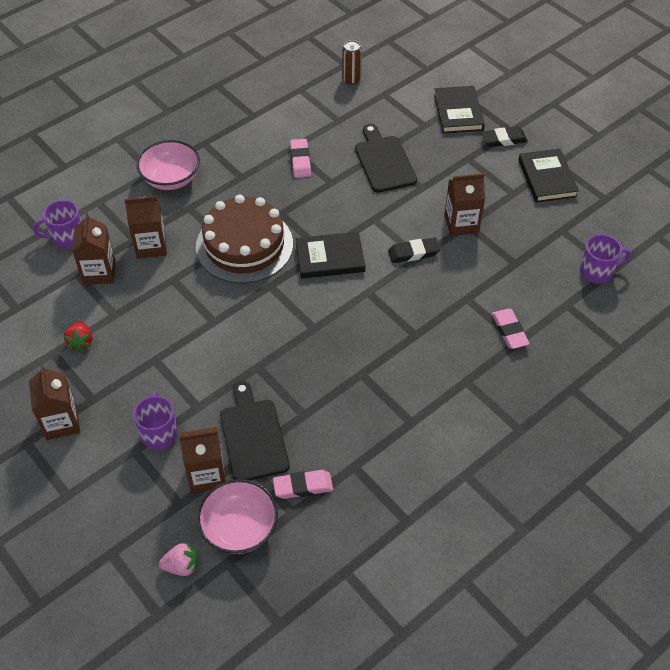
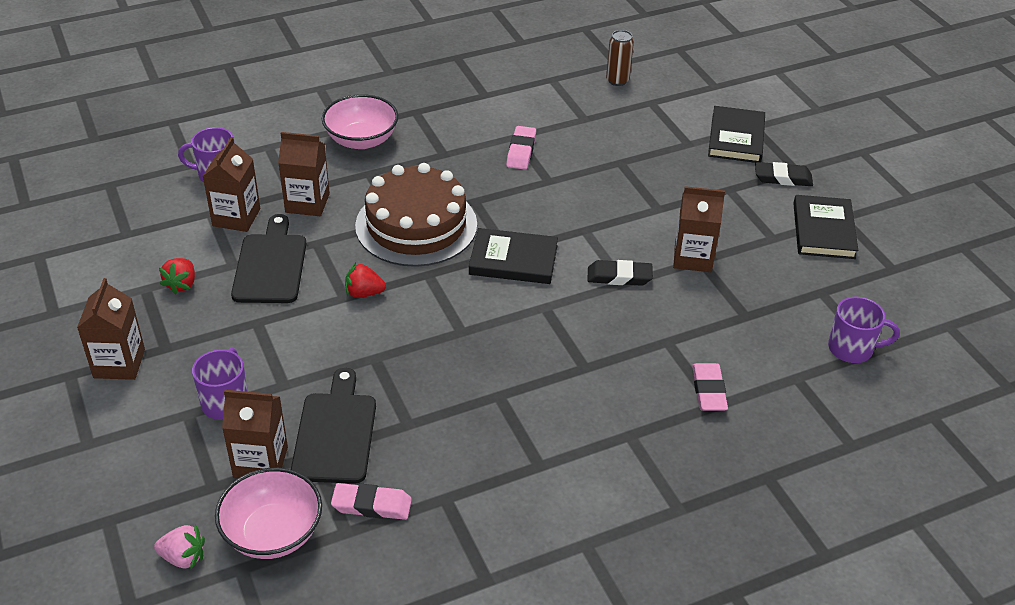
camera: 15 degrees right, 10 degrees down
black cutting board [355,124,417,192] -> black cutting board moved to [231,214,306,303]
none -> red strawberry [345,262,386,298]

